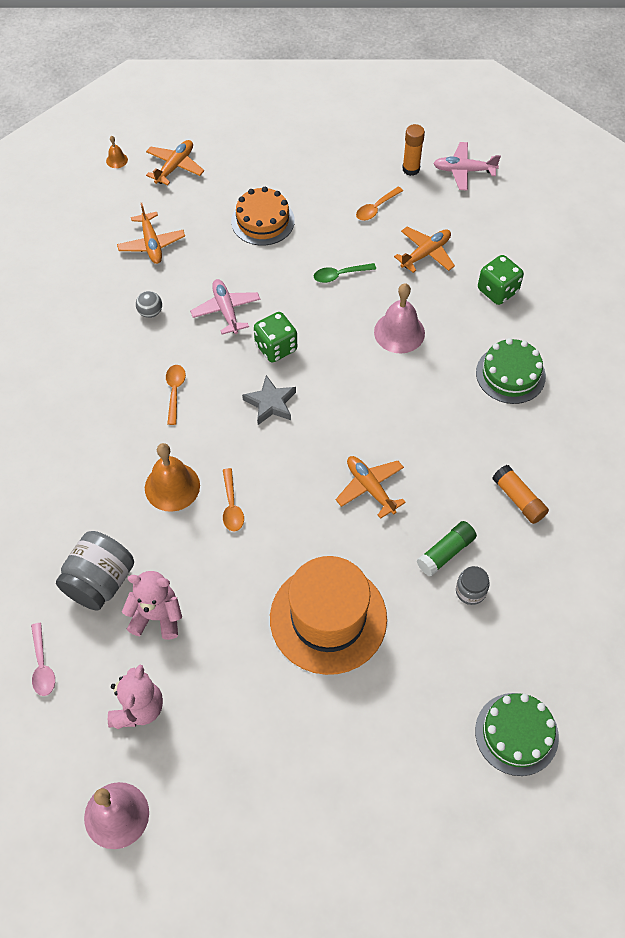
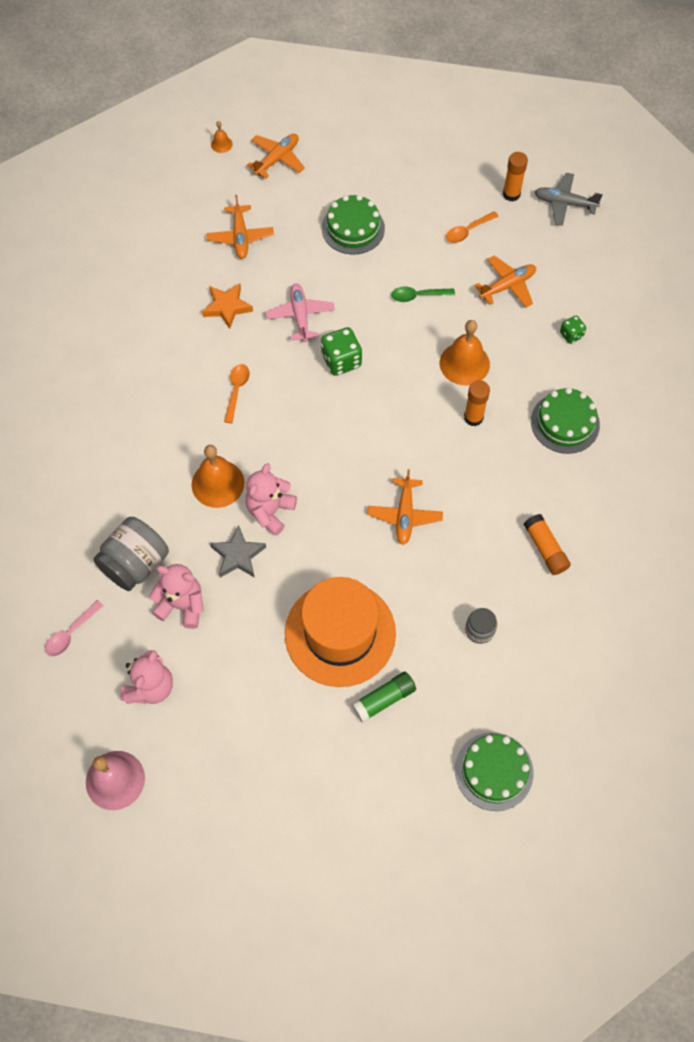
camera: 10 degrees right, 5 degrees up
pink spoon [31,623,55,696] -> pink spoon turned 45 degrees clockwise [45,600,104,656]
grey ball [136,291,162,318] -> orange star [202,283,253,329]
orange spoon [223,468,244,531] -> pink teddy bear [245,463,297,536]
orange cake [231,187,295,245] -> green cake [322,195,385,254]
grey star [242,375,296,425] -> grey star moved to [210,525,266,578]
orange plane [336,456,406,519] -> orange plane turned 150 degrees counterclockwise [367,469,443,545]
pink bell [374,283,425,353] -> orange bell [440,320,490,385]
green glue stick [417,521,477,577] -> green glue stick moved to [351,672,416,723]
pink plane [433,142,501,191] -> grey plane [535,173,603,226]
green dice [478,255,524,305] -> green dice [560,316,586,344], size x0.58
none -> orange glue stick [464,380,490,426]

